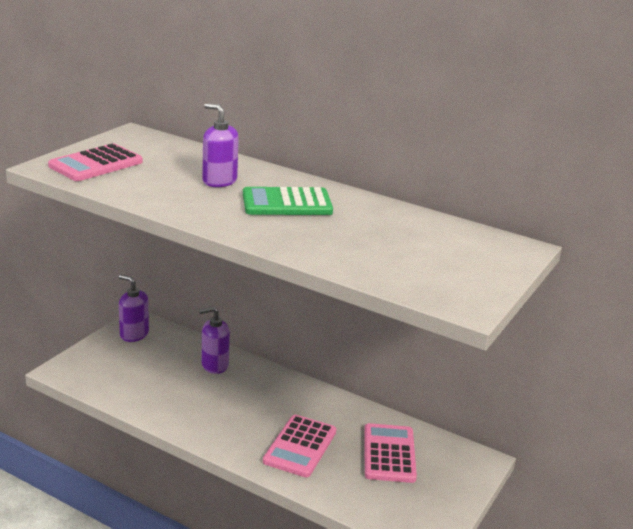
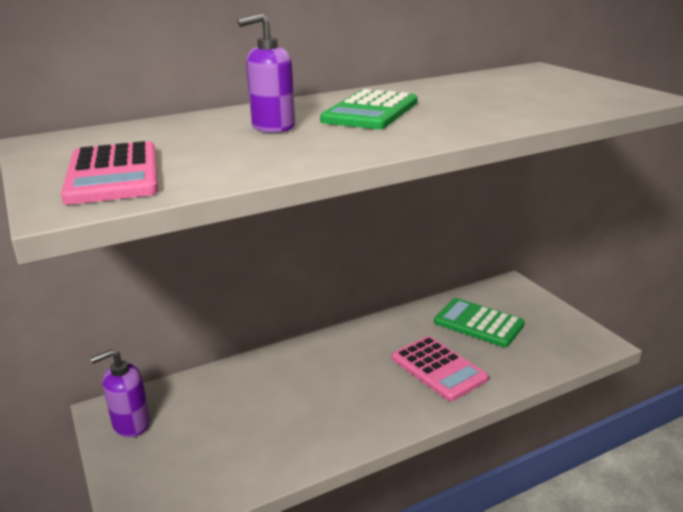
camera: 55 degrees left, 0 degrees up
purple soap dispenser [199,307,230,374] -> none
pink calculator [364,423,417,483] -> green calculator [434,298,525,347]

